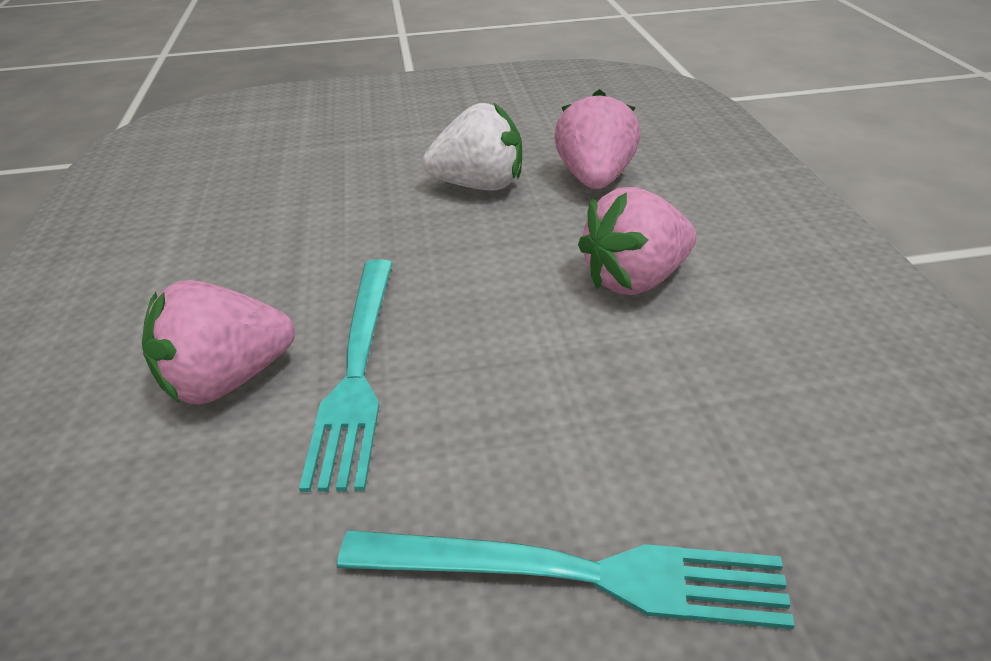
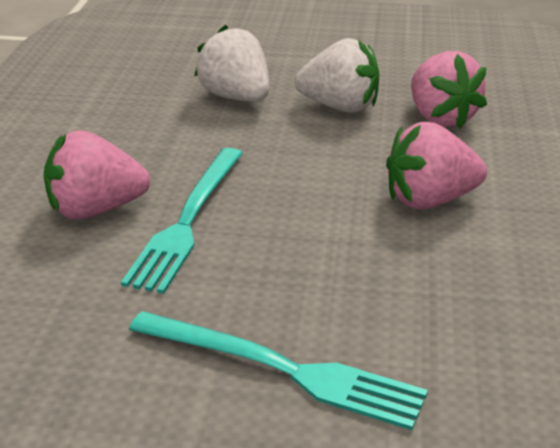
camera: 15 degrees right, 5 degrees down
pink strawberry [554,89,640,189] -> pink strawberry turned 135 degrees clockwise [411,51,487,129]
none -> white strawberry [194,25,269,102]

